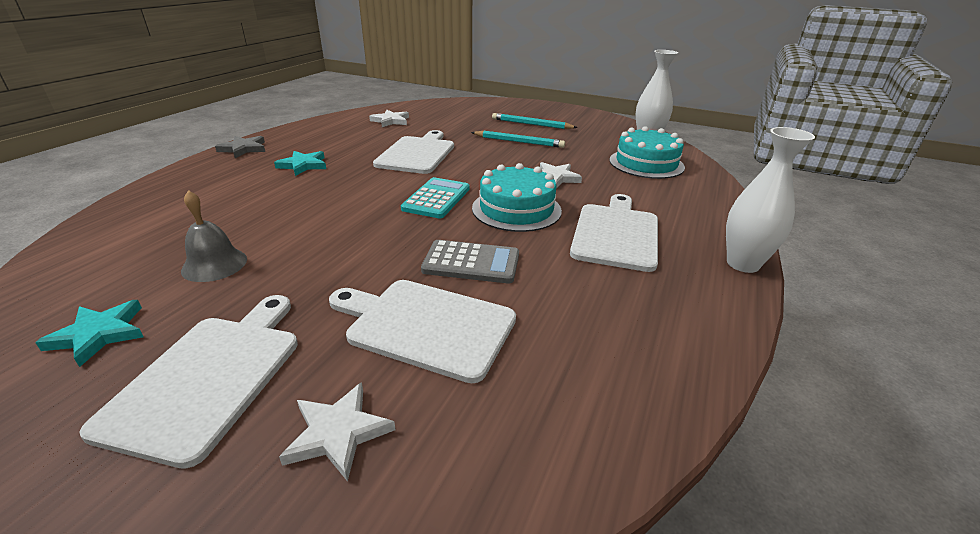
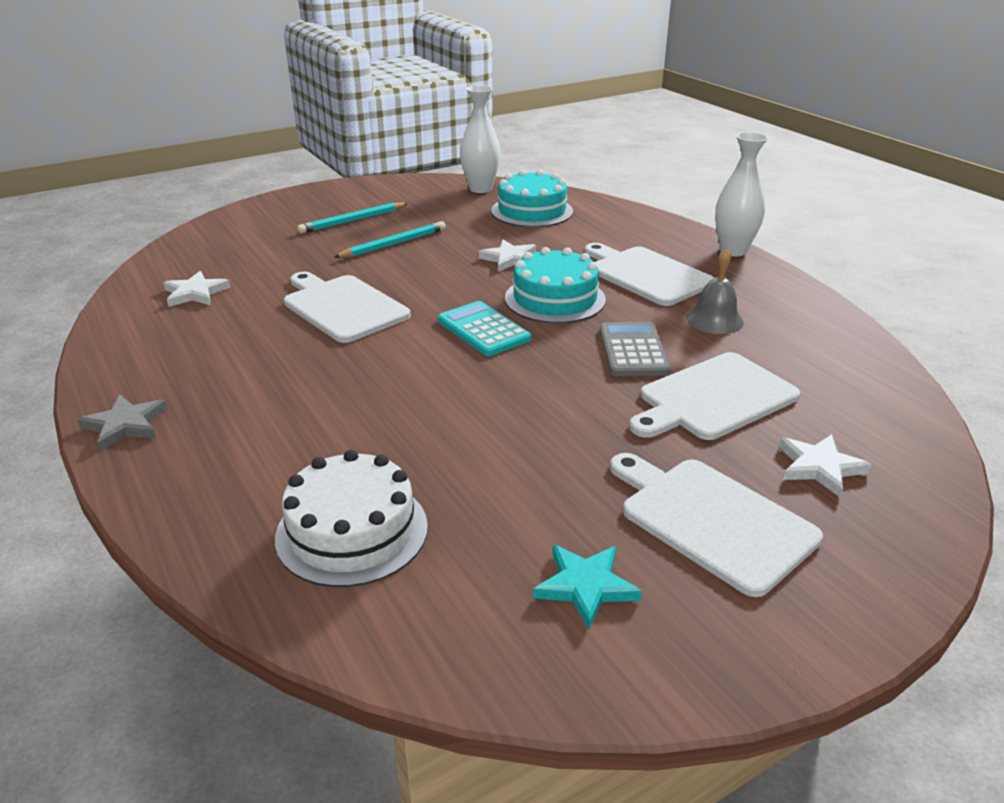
camera: 55 degrees left, 0 degrees up
grey bell [181,190,247,282] -> grey bell moved to [686,248,744,334]
turquoise star [274,151,326,176] -> none
grey calculator [421,240,519,283] -> grey calculator turned 45 degrees counterclockwise [600,322,671,376]
none -> white cake [275,450,428,587]

